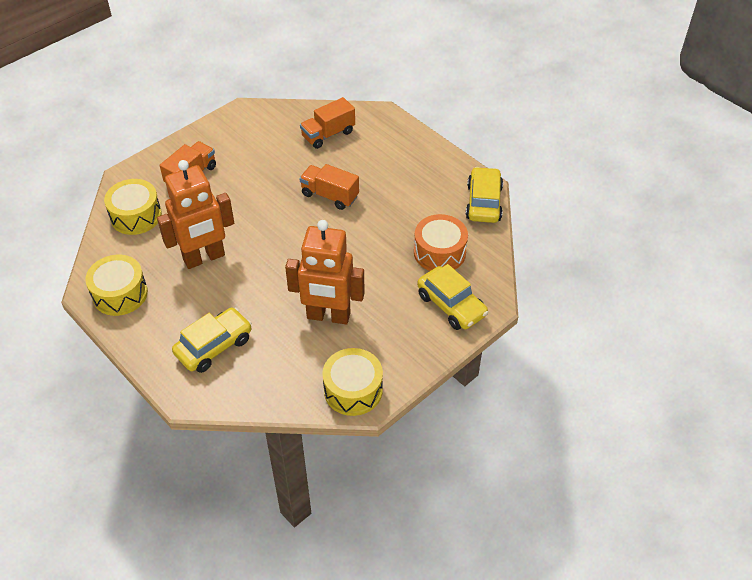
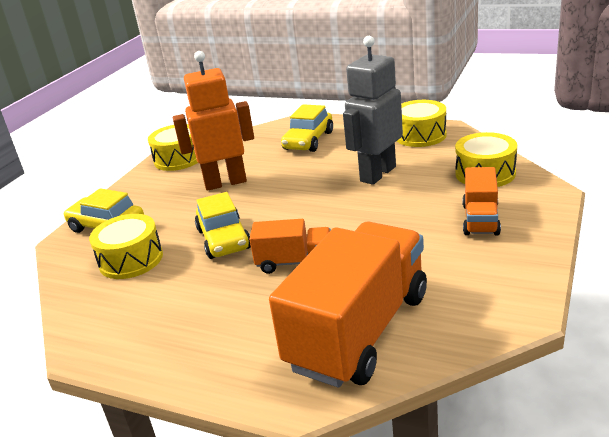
camera: 160 degrees right, 20 degrees down
orange robot [157,160,234,269] -> grey robot [343,36,403,185]
orange truck [300,97,355,149] -> orange truck [269,221,427,388], size x2.00
orange drum [414,214,468,271] -> yellow drum [89,214,163,279]
yellow car [466,167,503,223] -> yellow car moved to [195,192,251,259]

